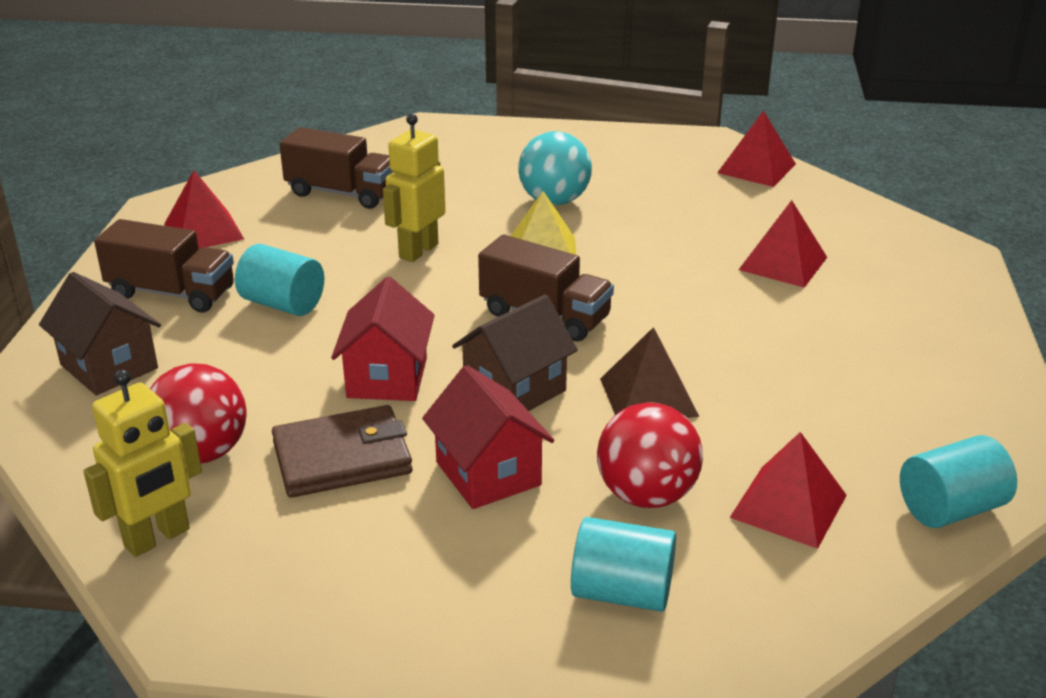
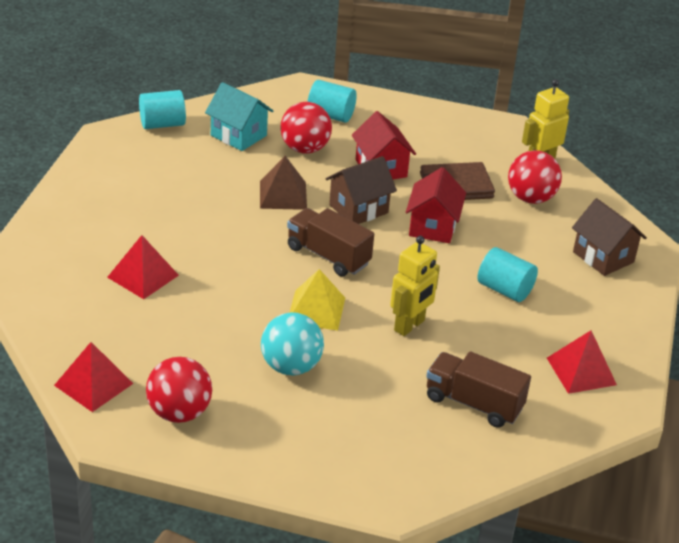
camera: 175 degrees left, 5 degrees up
brown truck [94,219,234,312] -> none
red pyramid [730,432,847,549] -> turquoise house [205,82,273,151]
none -> red ball [146,357,212,423]

